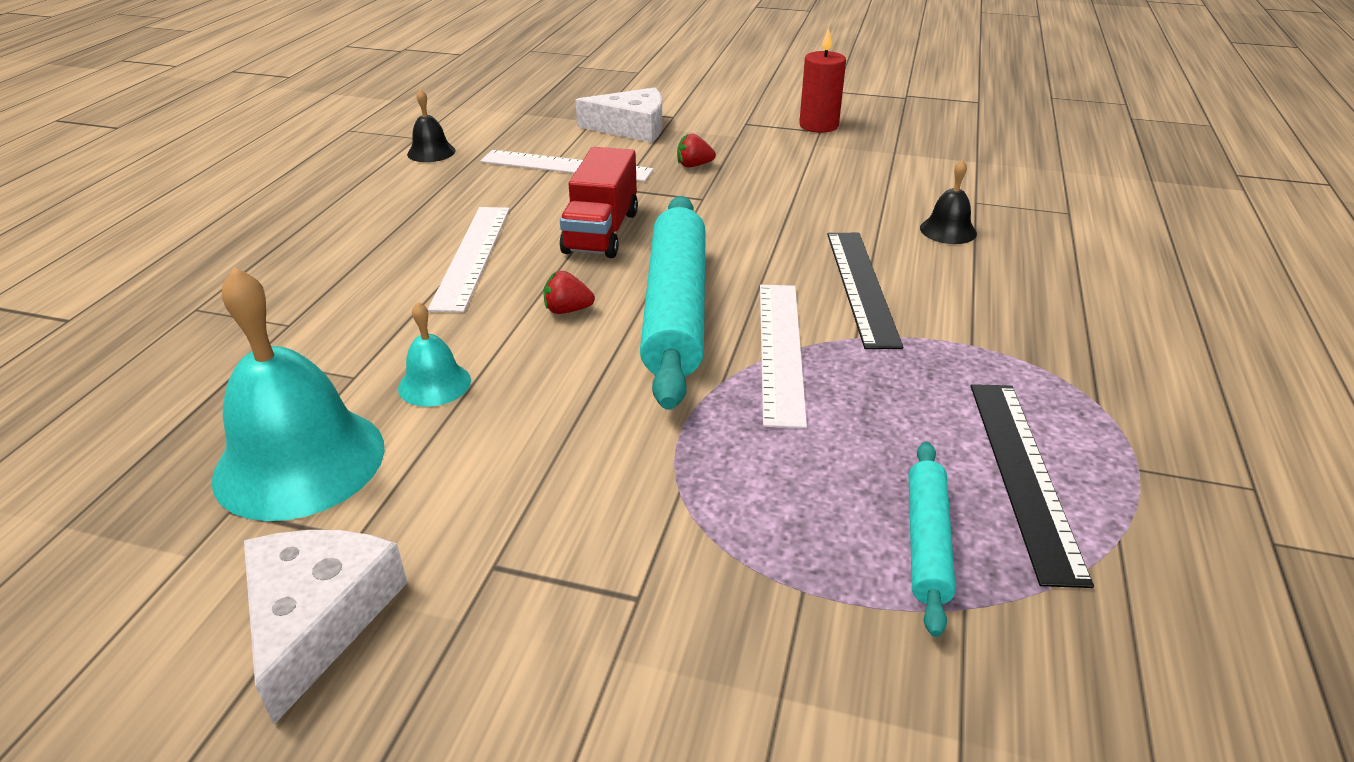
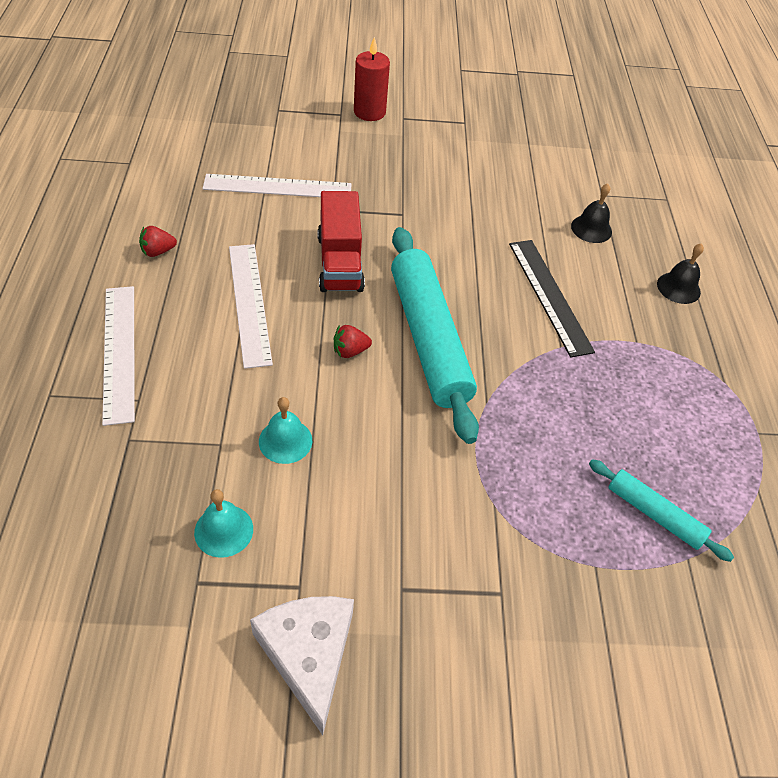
camera: 20 degrees left, 15 degrees up
turquoise bell [211,267,385,521] -> turquoise bell [194,489,253,558], size x0.48
black bell [407,89,455,162] -> black bell moved to [657,243,704,304]
white cheese [575,87,662,143] -> none
red strawberry [677,134,716,167] -> red strawberry moved to [139,226,177,257]
white ruler [760,285,807,428] -> white ruler moved to [102,286,135,426]
red candle [799,27,846,133] -> red candle moved to [354,37,390,121]
turquoise rolling pin [909,441,956,637] -> turquoise rolling pin turned 45 degrees counterclockwise [589,459,734,562]
black ruler [971,384,1094,588] -> none

